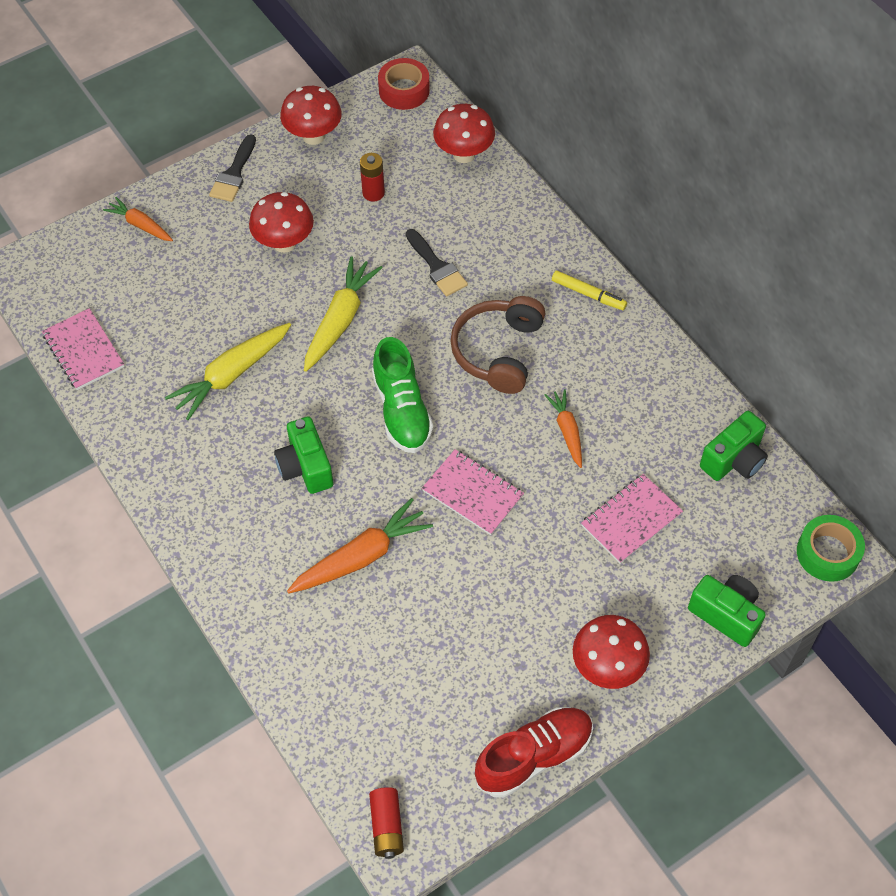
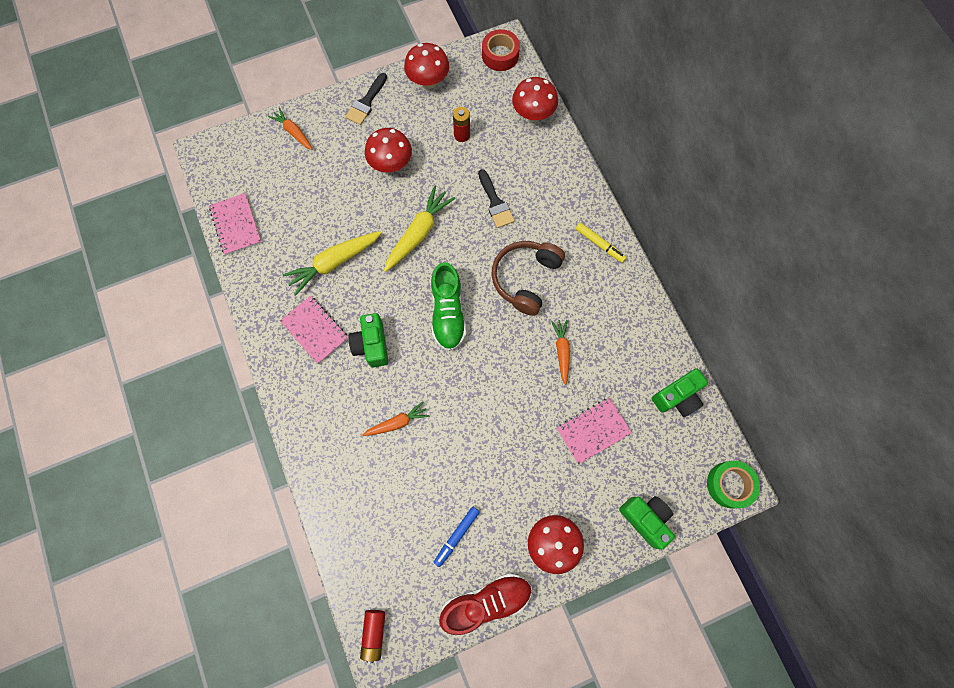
camera: 10 degrees right, 15 degrees up
orange carrot [287,498,433,594] -> orange carrot [362,401,429,436], size x0.60
pink notebook [422,449,524,535] -> pink notebook moved to [280,296,349,364]
none -> blue marker [434,506,480,567]

